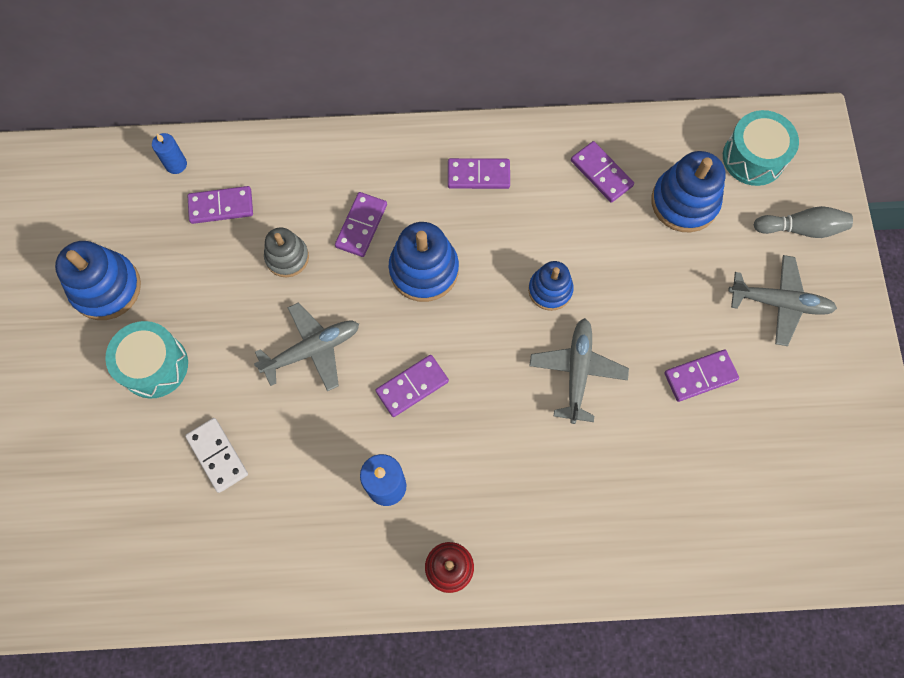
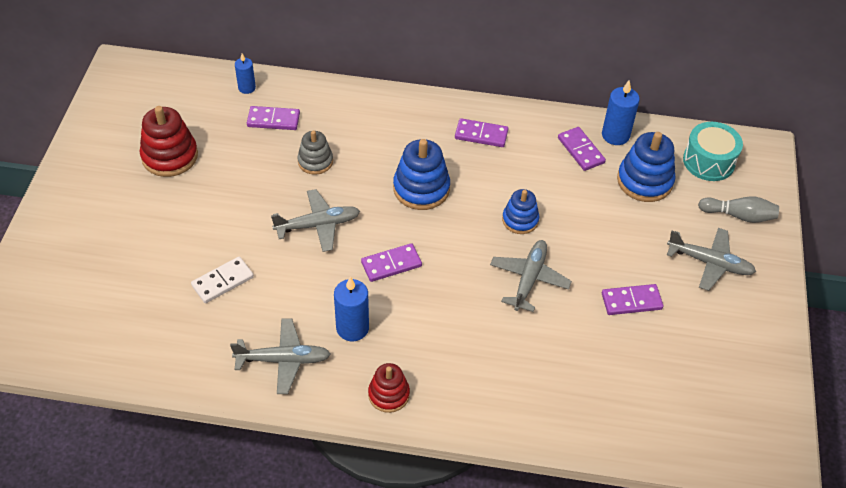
camera: 10 degrees right, 20 degrees down
blue stacking toy [55,241,141,320] -> red stacking toy [140,106,198,177]
turquoise drum [105,321,188,399] -> none
white domino [185,418,248,493] -> white domino turned 75 degrees clockwise [191,257,254,303]
purple domino [335,192,387,257] -> none
none -> grey plane [230,318,331,394]
none -> blue candle [602,80,640,145]

